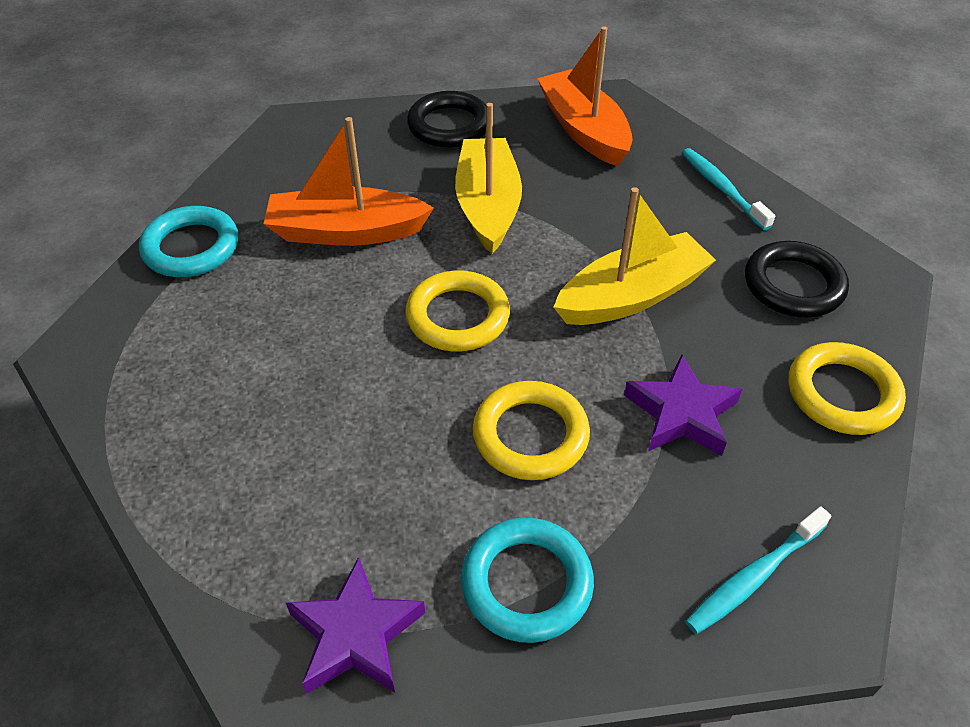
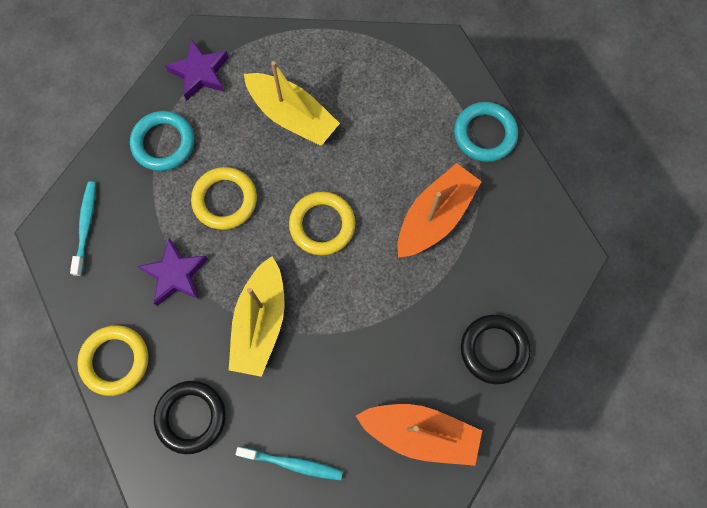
camera: 130 degrees right, 25 degrees up
yellow boat [455,103,522,254] -> yellow boat moved to [244,61,340,146]

